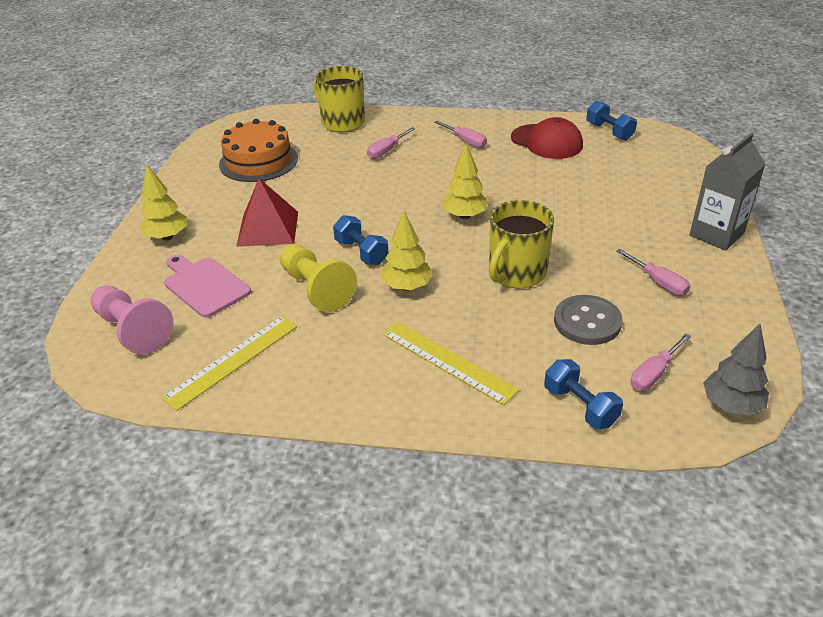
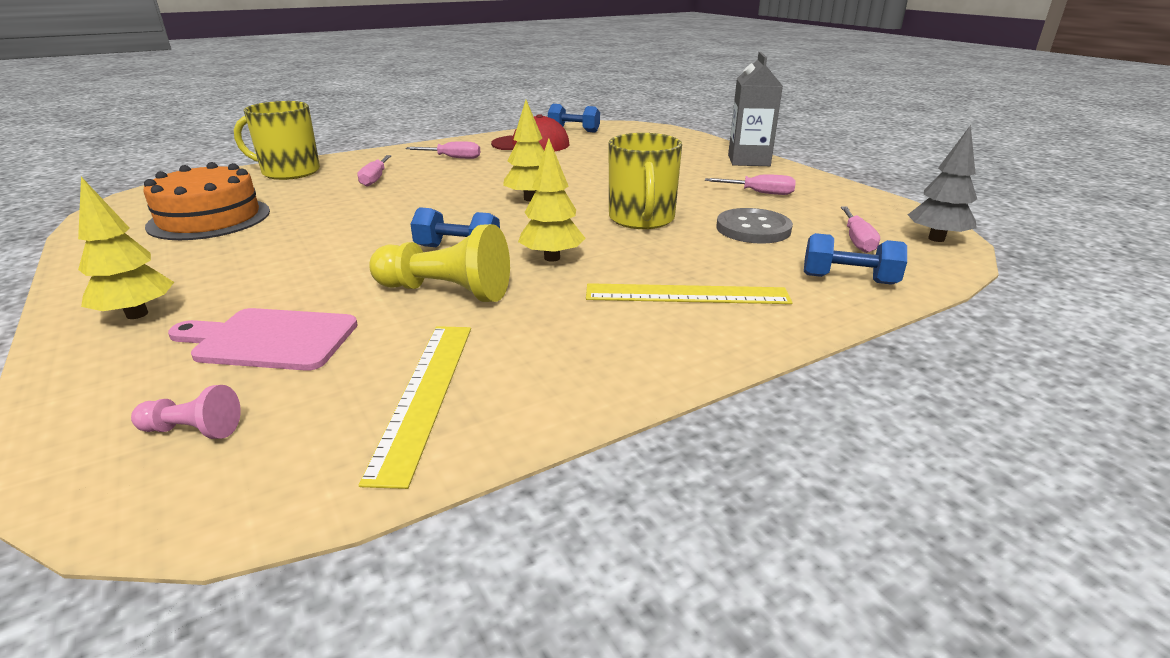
camera: 40 degrees left, 10 degrees down
pink pawn [90,285,173,355] -> pink pawn [131,385,241,439], size x0.50
red pyramid [236,178,298,247] -> none

